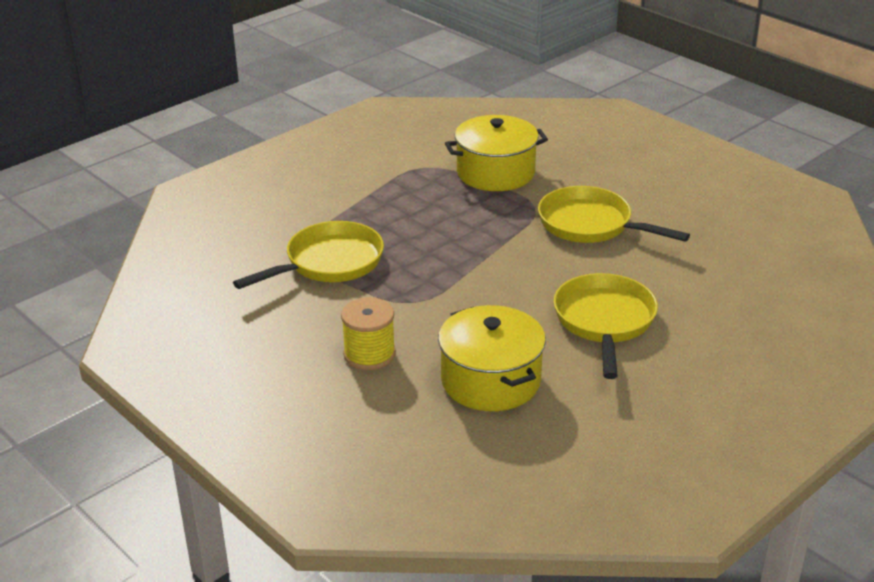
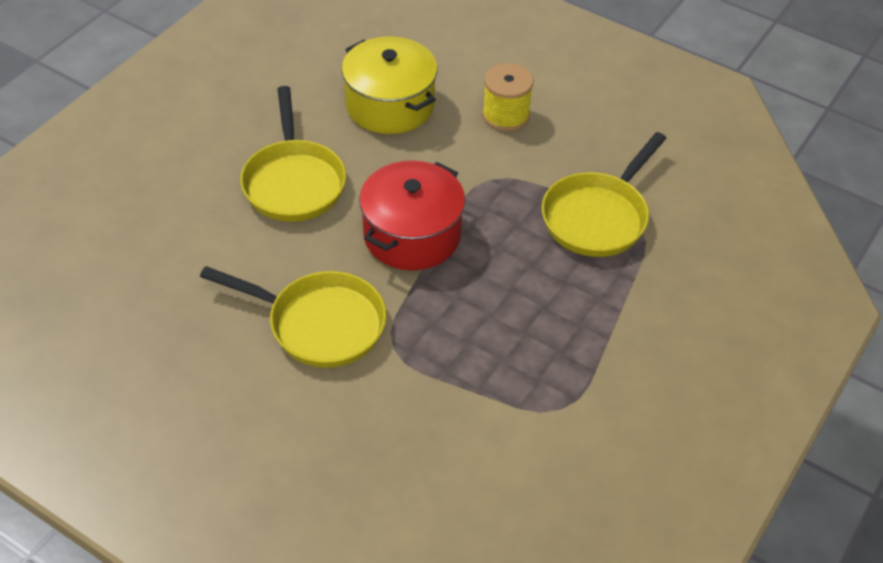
camera: 165 degrees right, 15 degrees up
yellow pot [445,115,548,191] -> none
none -> red pot [359,161,465,271]

